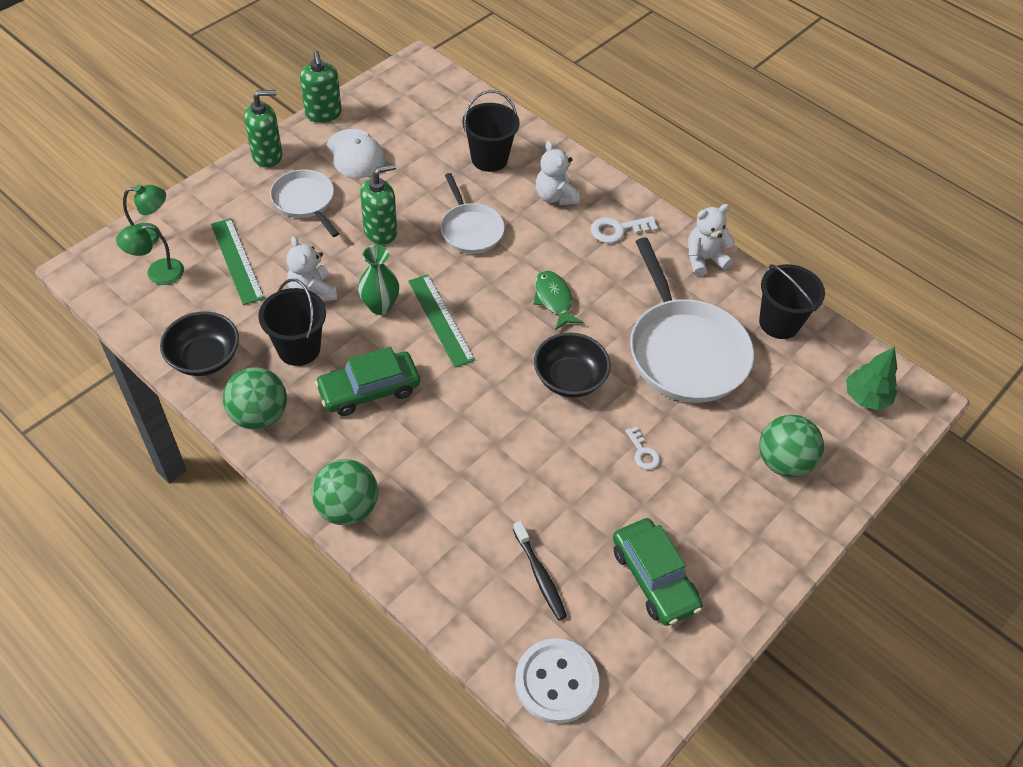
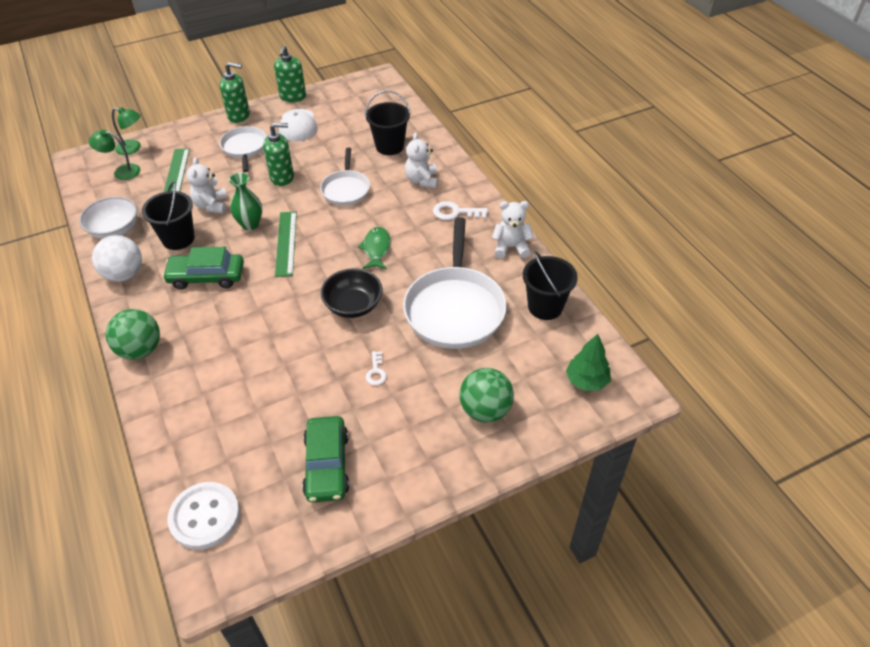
camera: 25 degrees right, 5 degrees down
black bowl [160,312,239,376] -> white bowl [79,197,137,239]
green ball [223,367,287,430] -> white ball [92,235,142,282]
black toothbrush [513,521,567,620] -> none

